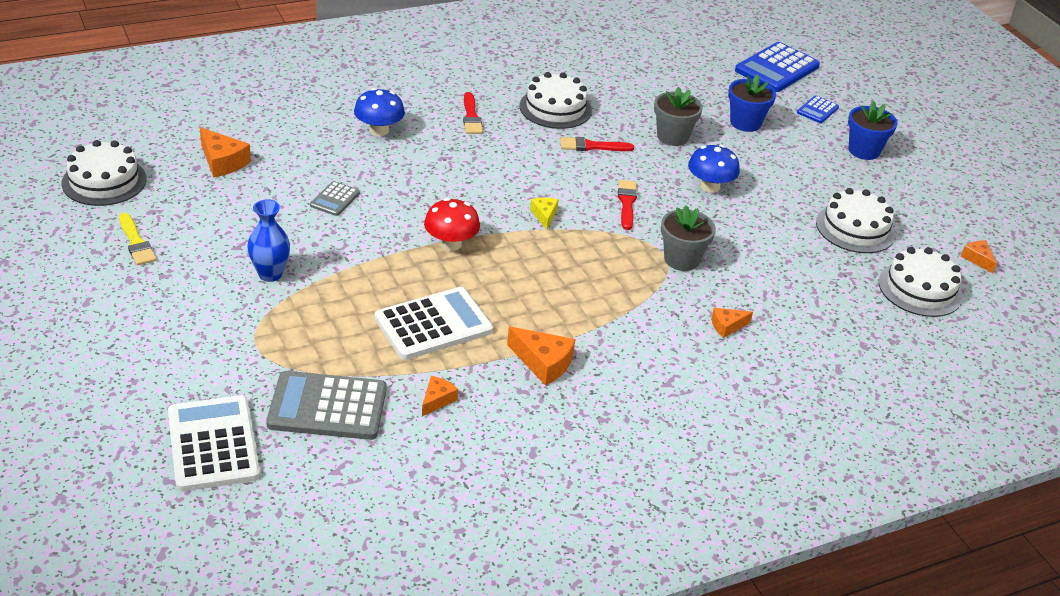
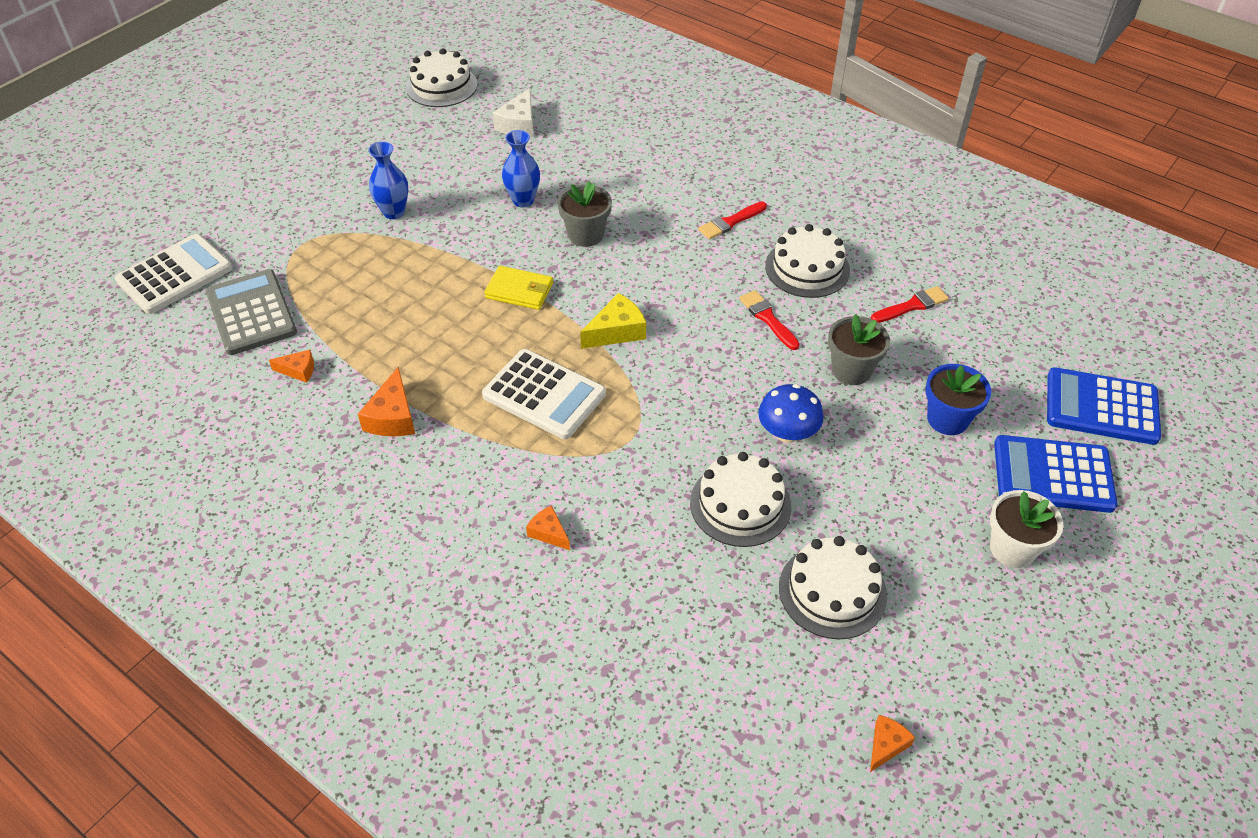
camera: 65 degrees right, 10 degrees up
yellow brush [119,213,156,265] -> none
orange cheese [200,127,251,177] -> white cheese [493,88,533,137]
grey calculator [310,181,360,216] -> blue vase [502,130,540,207]
blue mushroom [354,88,405,136] -> none
white calculator [375,287,493,360] -> white calculator moved to [482,349,606,439]
red mushroom [424,198,480,251] -> yellow wallet [484,266,553,310]
yellow cheese [530,198,559,230] -> yellow cheese [580,293,646,349], size x1.64
red brush [618,180,637,230] -> red brush moved to [871,286,949,323]
grey flower pot [661,205,716,271] -> grey flower pot moved to [558,181,612,247]
blue calculator [797,95,839,123] -> blue calculator [994,435,1118,513], size x1.99
blue flower pot [848,101,897,160] -> white flower pot [990,490,1064,568]
white cake [879,247,963,317] -> white cake moved to [690,452,791,547]

